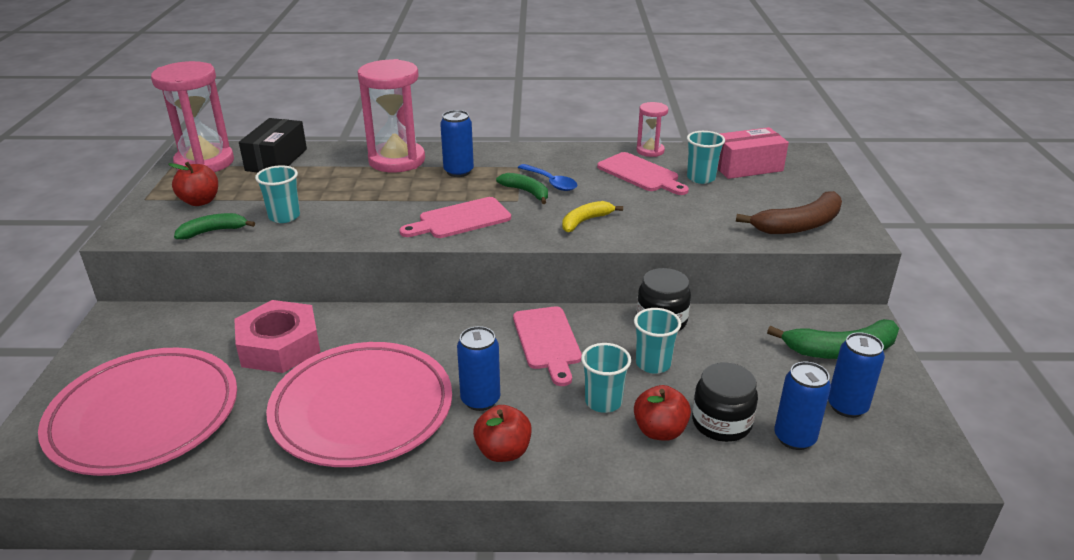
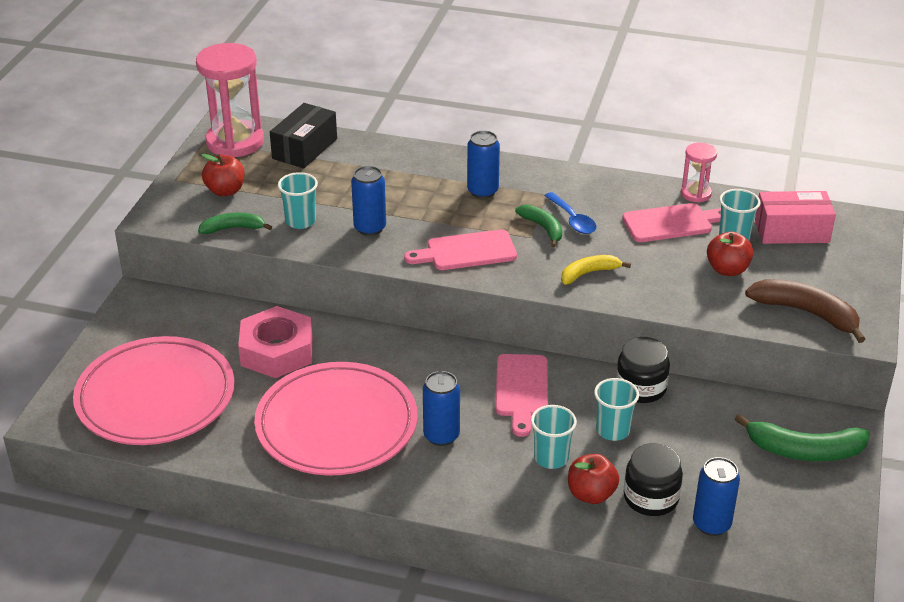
camera: 15 degrees right, 5 degrees up
pink hourglass [358,59,425,173] -> none
red apple [473,405,532,462] -> red apple moved to [707,231,753,276]
pink cutting board [597,152,689,195] -> pink cutting board turned 75 degrees counterclockwise [622,203,721,242]
brown banana [736,191,842,234] -> brown banana turned 135 degrees counterclockwise [745,279,865,343]
blue can [828,332,885,418] -> blue can moved to [351,166,386,236]

